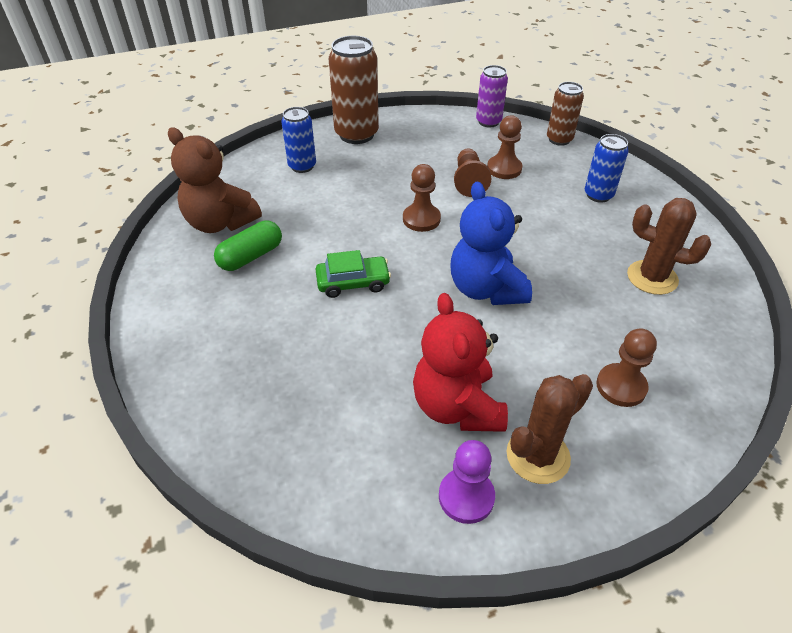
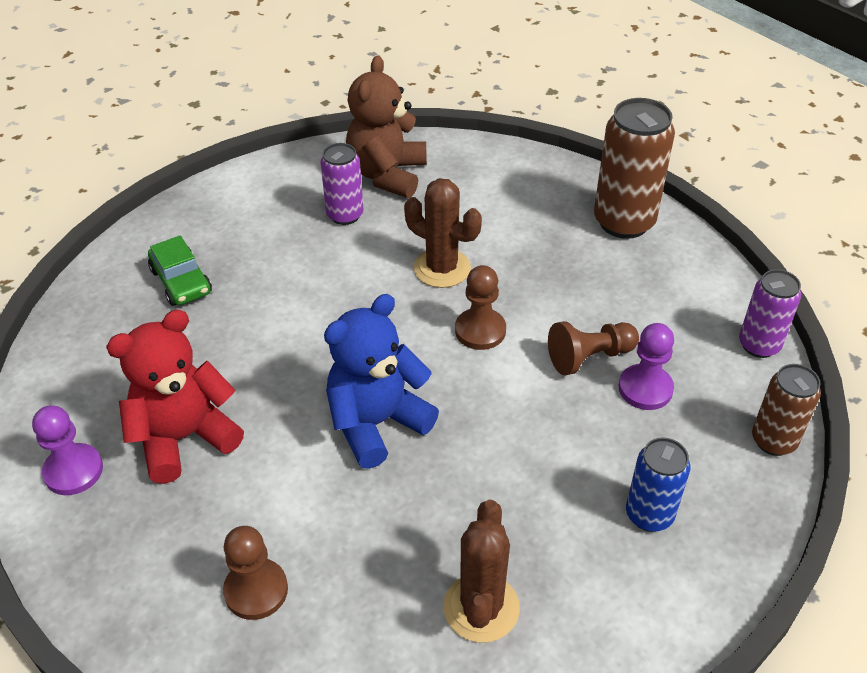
camera: 70 degrees right, 0 degrees up
green capsule [214,221,282,271] -> purple can [320,143,364,225]
blue can [281,107,316,173] -> none
green car [315,250,391,298] -> green car moved to [148,235,212,306]
brown pawn [487,115,523,179] -> purple pawn [619,323,674,410]
brown cactus [507,374,593,484] -> brown cactus moved to [404,178,482,288]

